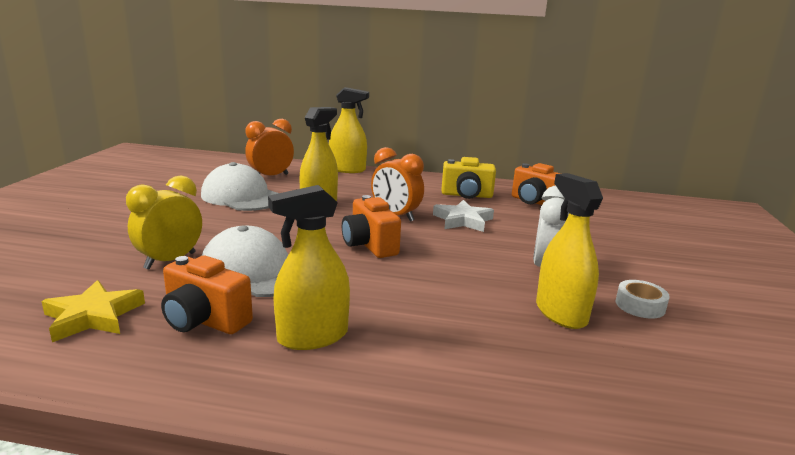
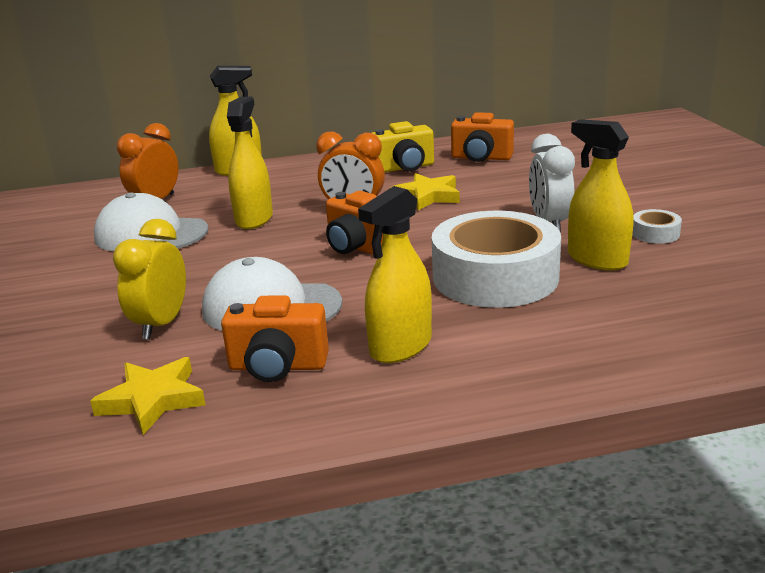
camera: 20 degrees left, 5 degrees up
white star [433,200,494,232] -> yellow star [392,173,460,210]
none -> white tape [432,211,561,308]

